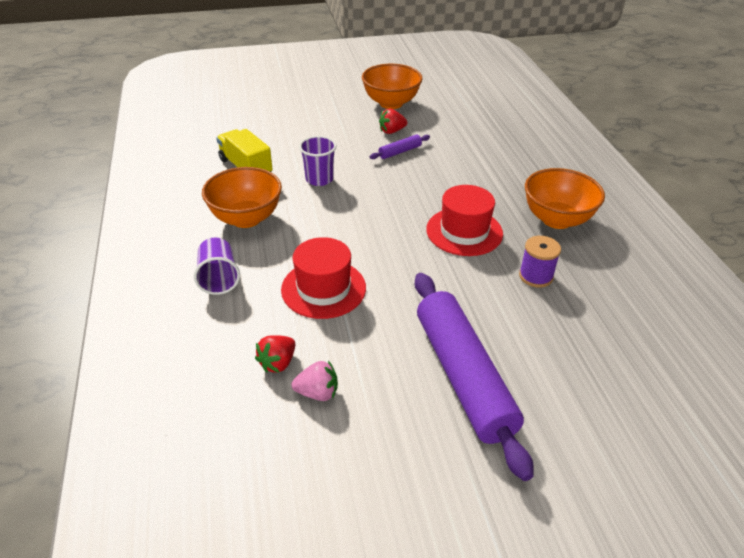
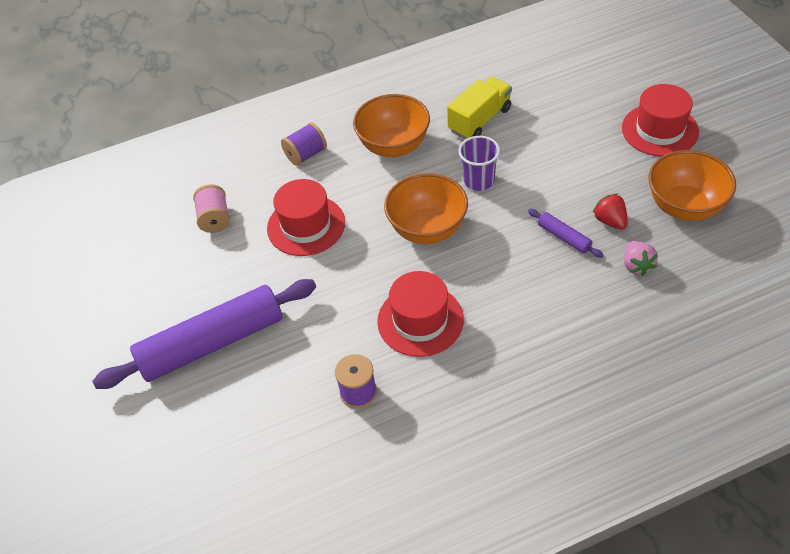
camera: 85 degrees right, 10 degrees up
purple cup [194,238,240,295] -> purple spool [281,122,327,166]
red strawberry [255,335,295,373] -> pink spool [193,184,230,233]
pink strawberry [291,361,338,401] -> pink strawberry moved to [624,241,658,276]
orange bowl [525,168,605,229] -> orange bowl moved to [384,173,468,244]
none -> red hat [622,84,699,157]

